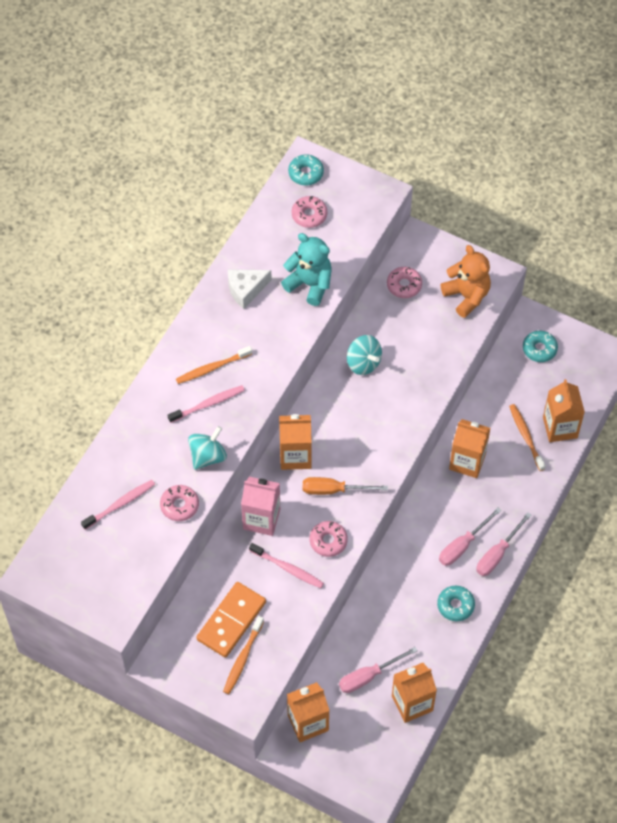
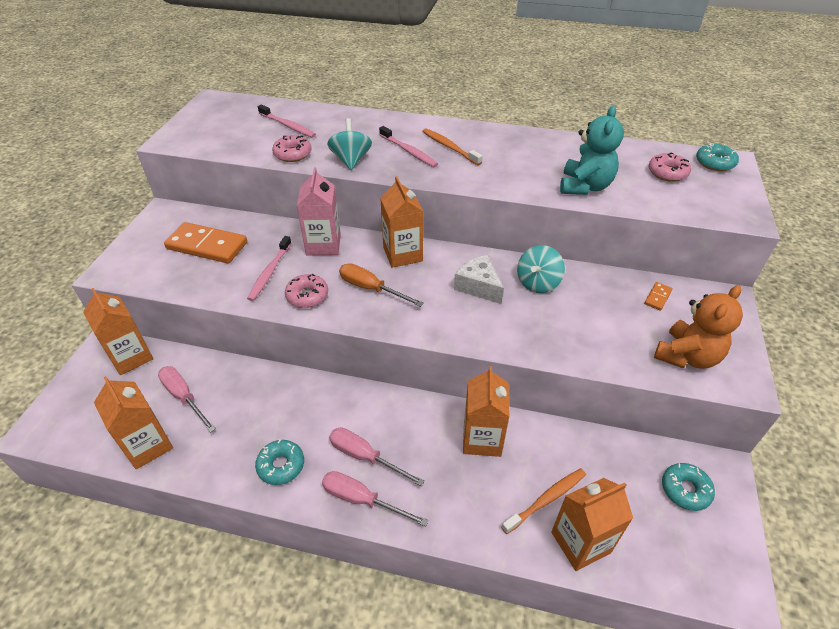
camera: 75 degrees right, 15 degrees down
turquoise spinning top [188,426,227,470] -> turquoise spinning top turned 120 degrees counterclockwise [327,118,372,170]
orange toothbrush [223,616,264,694] -> none
white cheese [228,269,272,309] -> white cheese moved to [454,255,504,304]
orange screwdriver [303,477,388,495] -> orange screwdriver turned 45 degrees counterclockwise [339,263,424,307]
pink donut [387,267,422,298] -> orange domino [644,282,673,311]

